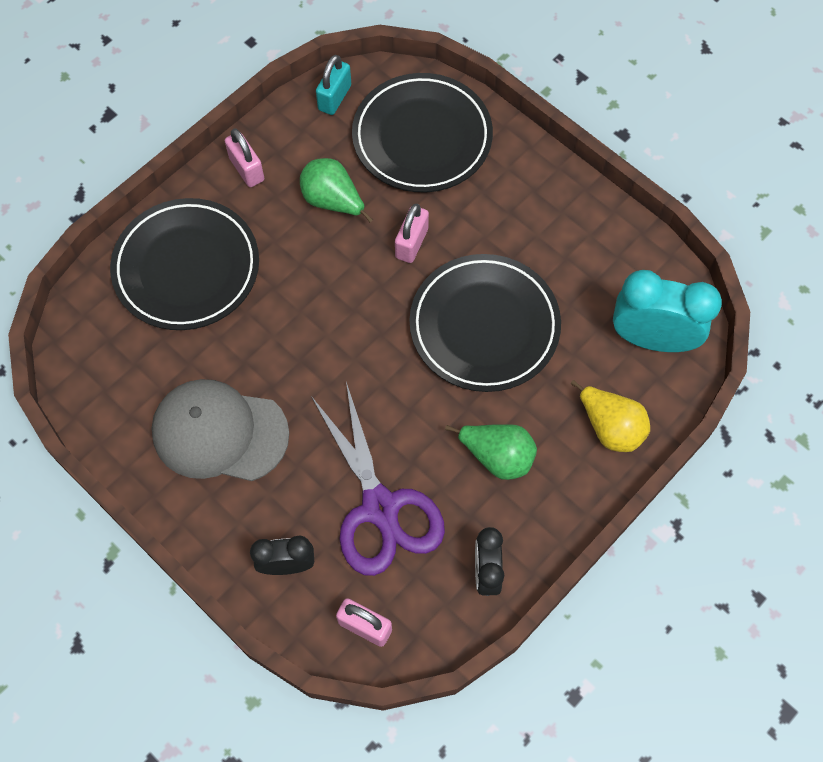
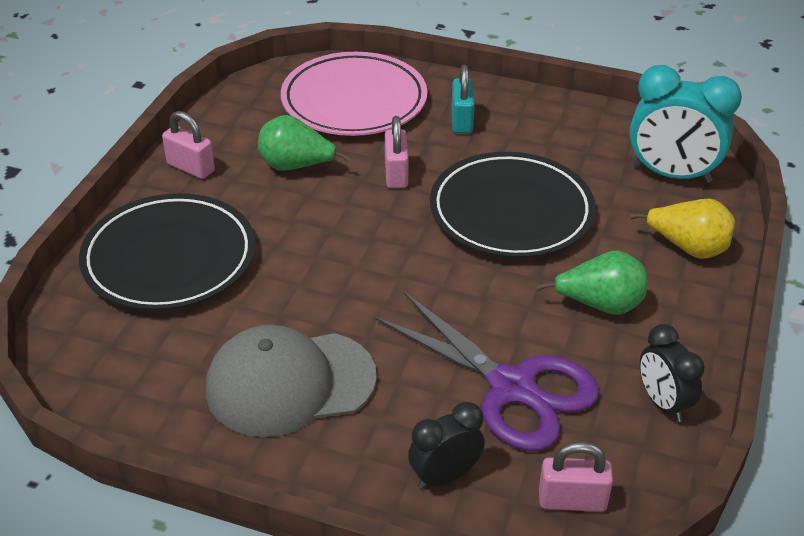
camera: 25 degrees left, 25 degrees down
turquoise padlock [316,55,351,115] -> turquoise padlock moved to [451,64,475,133]
black plate [352,73,493,192] -> pink plate [281,52,427,136]
turquoise clock [613,270,722,352] -> turquoise clock turned 150 degrees counterclockwise [630,65,742,183]

